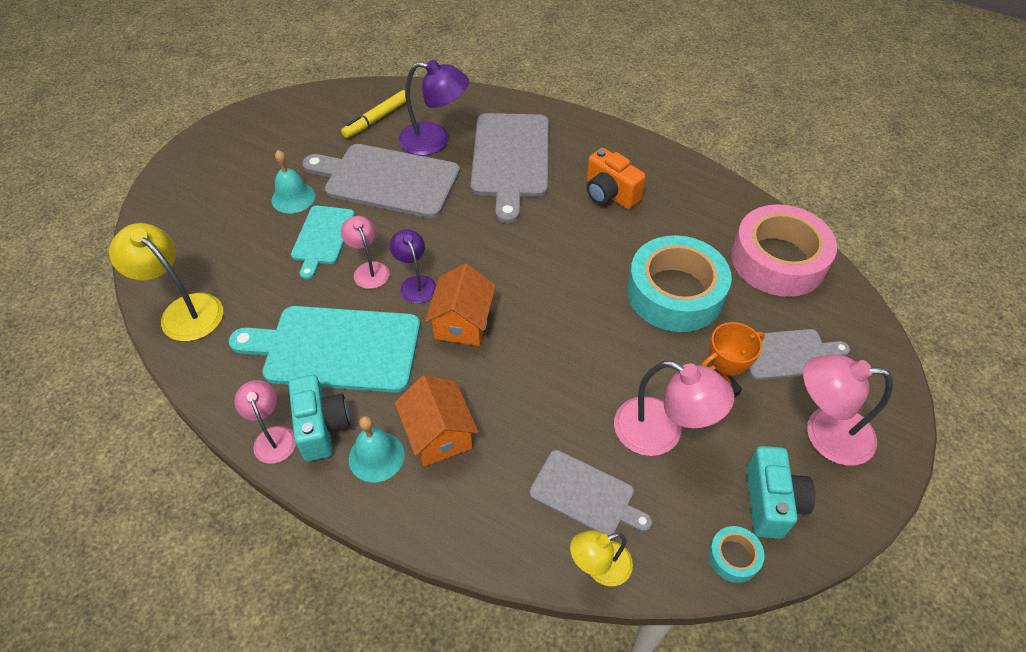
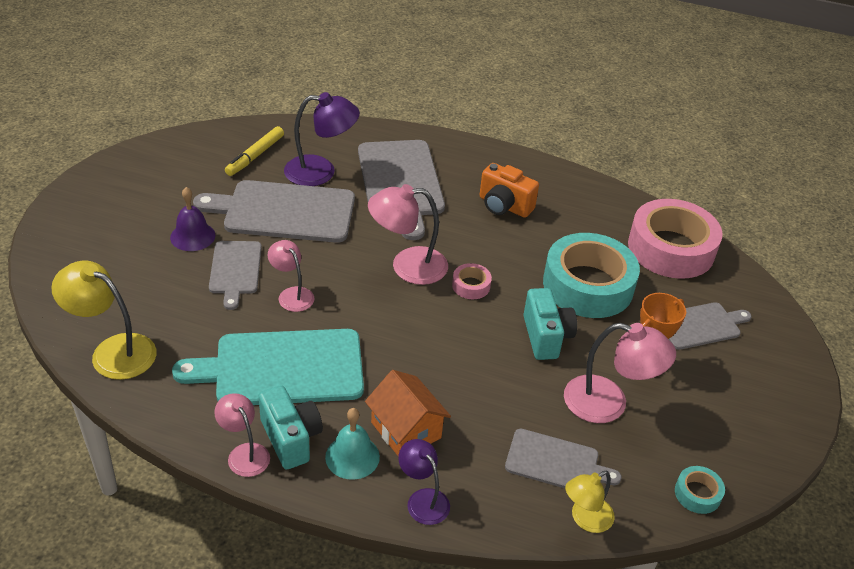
camera: 15 degrees left, 10 degrees down
turquoise bell [272,150,315,213] -> purple bell [170,187,215,251]
turquoise cutting board [291,206,355,280] -> grey cutting board [209,241,262,310]
purple lamp [390,229,436,304] -> purple lamp moved to [398,439,450,525]
orange house [425,264,496,346] -> none
turquoise camera [746,446,815,539] -> turquoise camera moved to [523,288,577,360]
pink lamp [803,355,893,466] -> pink lamp moved to [368,184,448,285]
none -> pink tape [452,263,492,299]

